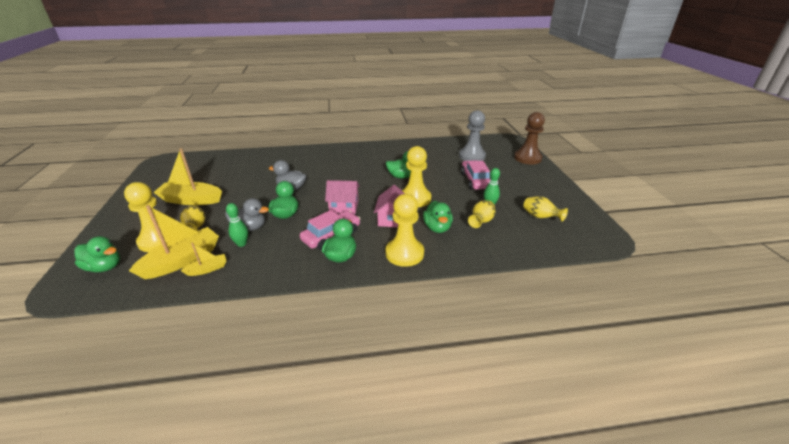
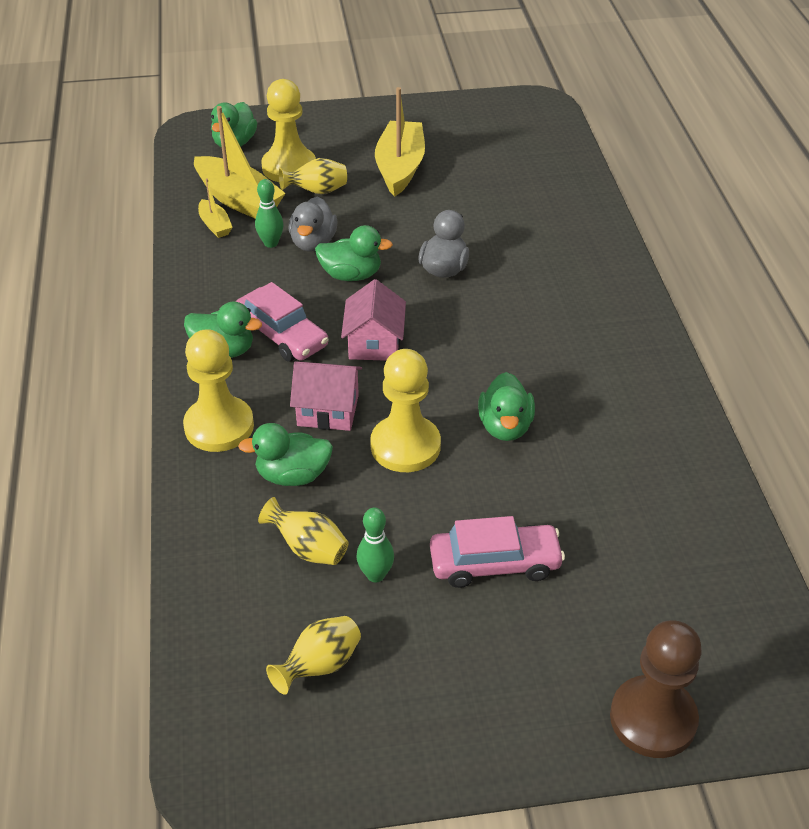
camera: 90 degrees right, 10 degrees up
grey pawn [459,110,486,161] -> none

